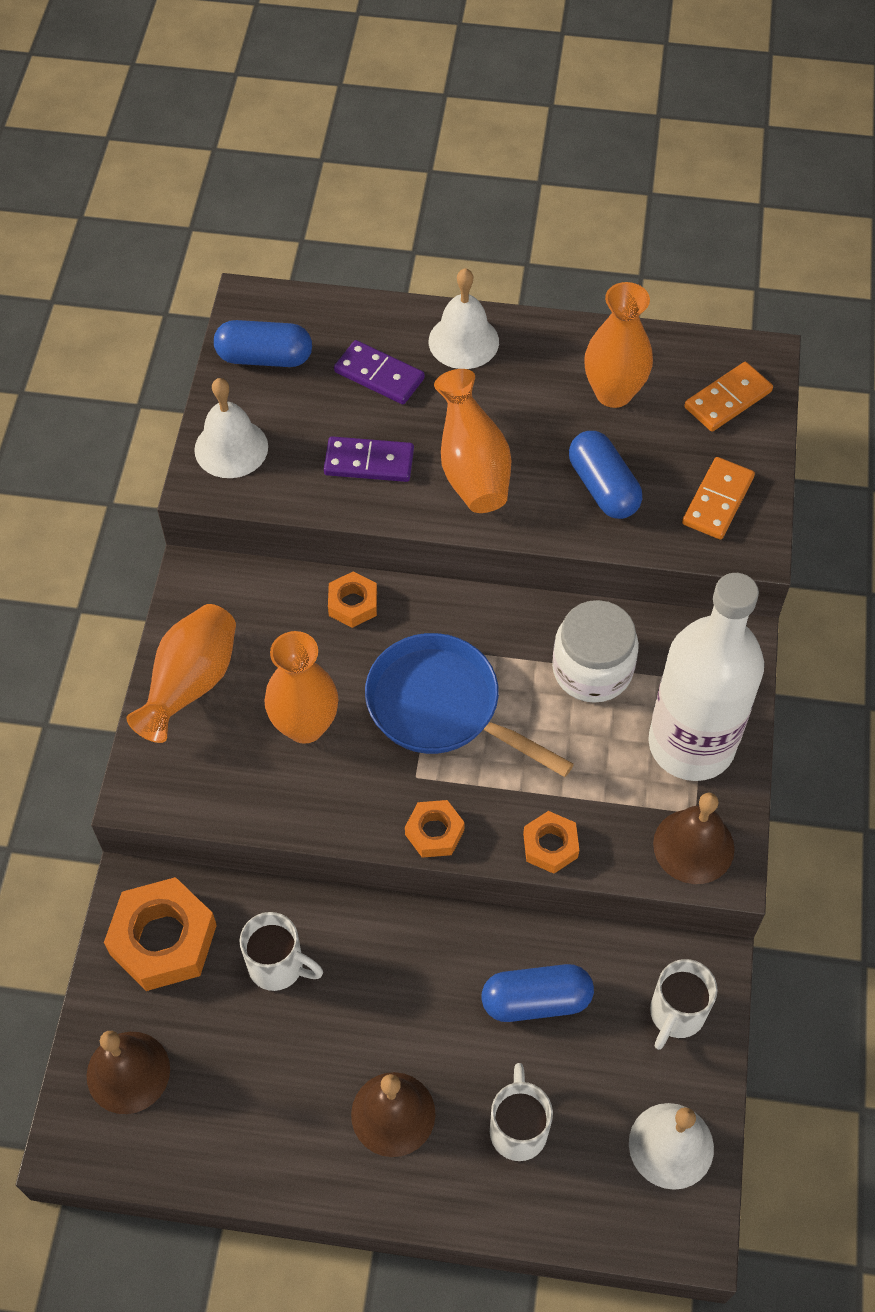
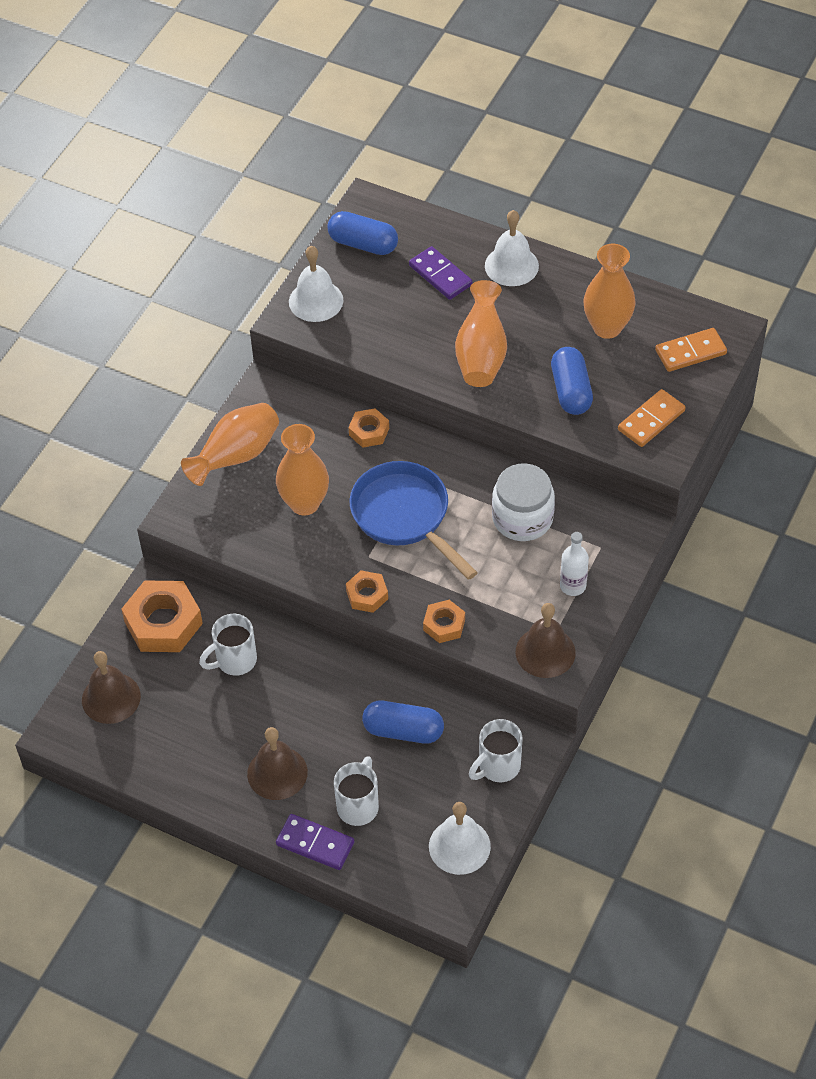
camera: 20 degrees right, 5 degrees down
white mug [240,912,323,991] -> white mug turned 105 degrees clockwise [199,614,257,676]
purple domino [324,436,414,482] -> purple domino moved to [276,814,354,870]
white bottle [648,573,764,781] -> white bottle [560,532,589,596], size x0.40

